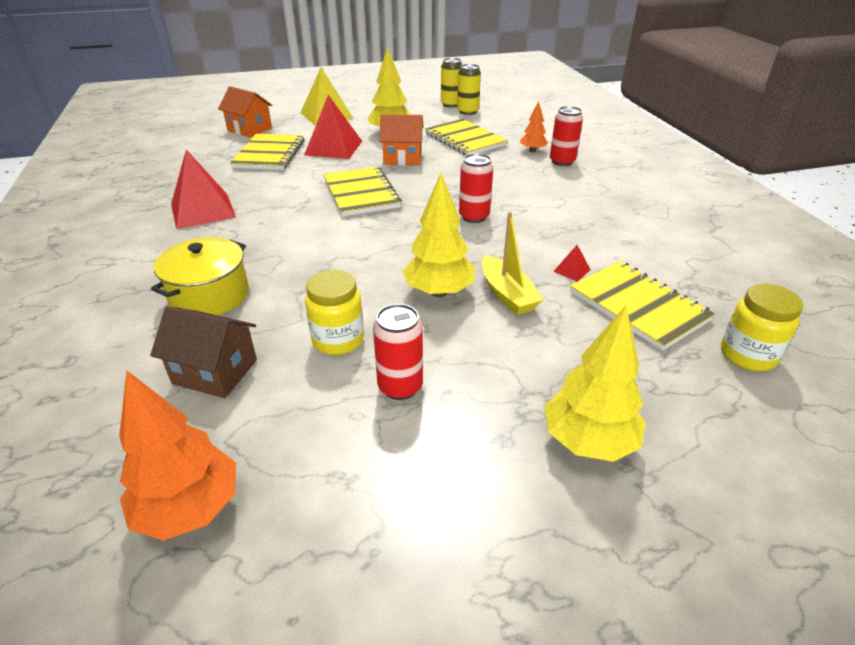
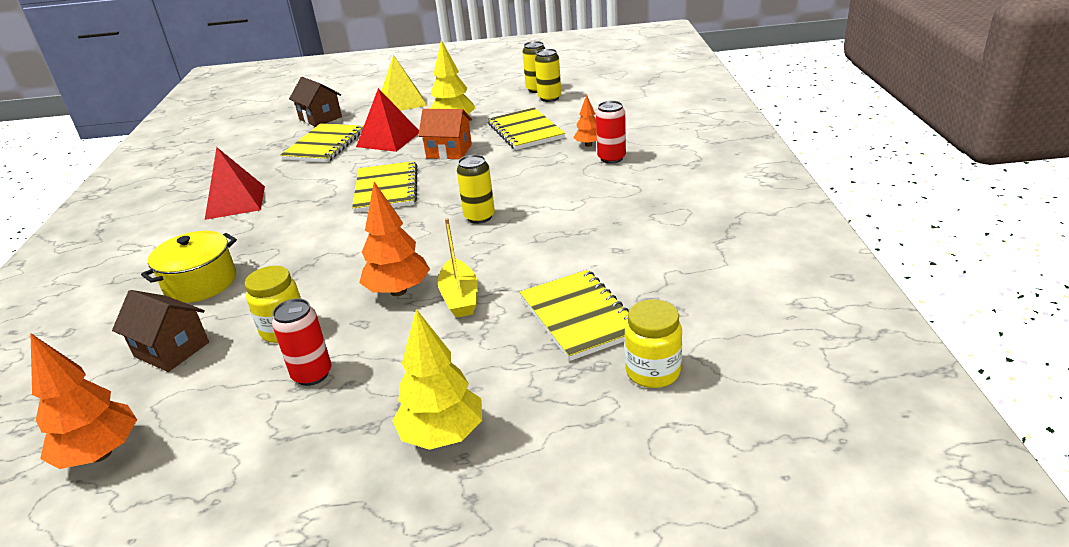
camera: 15 degrees right, 5 degrees down
orange house [218,86,273,137] -> brown house [289,77,342,127]
yellow tree [403,173,475,297] -> orange tree [359,182,430,296]
red can [459,153,493,223] -> yellow can [457,155,495,224]
red pyramid [553,245,591,281] -> none

